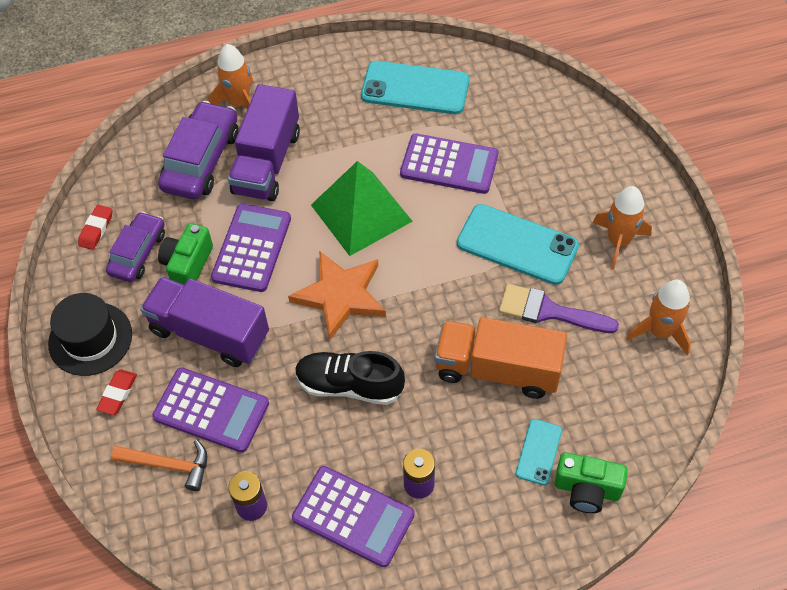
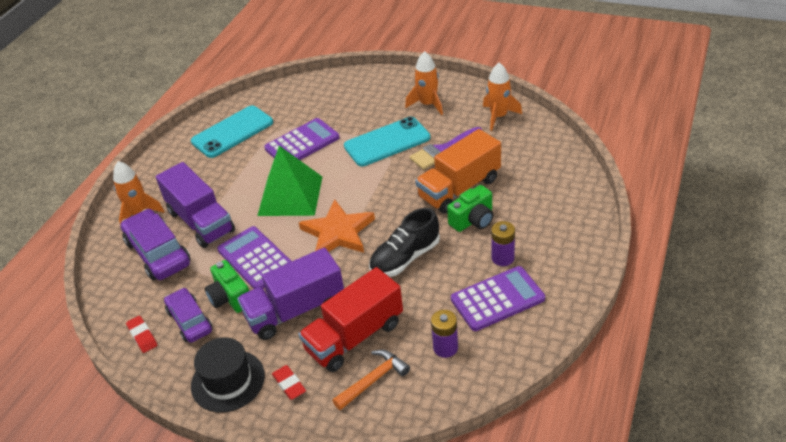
camera: 50 degrees left, 15 degrees down
purple calculator [152,367,269,453] -> red truck [298,267,403,372]
turquoise phone [516,419,562,485] -> none
green camera [555,452,628,513] -> green camera moved to [447,185,494,232]

